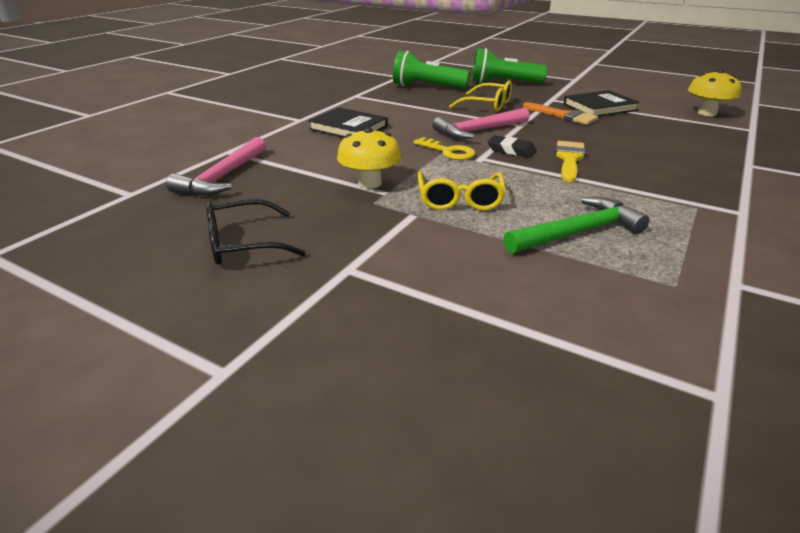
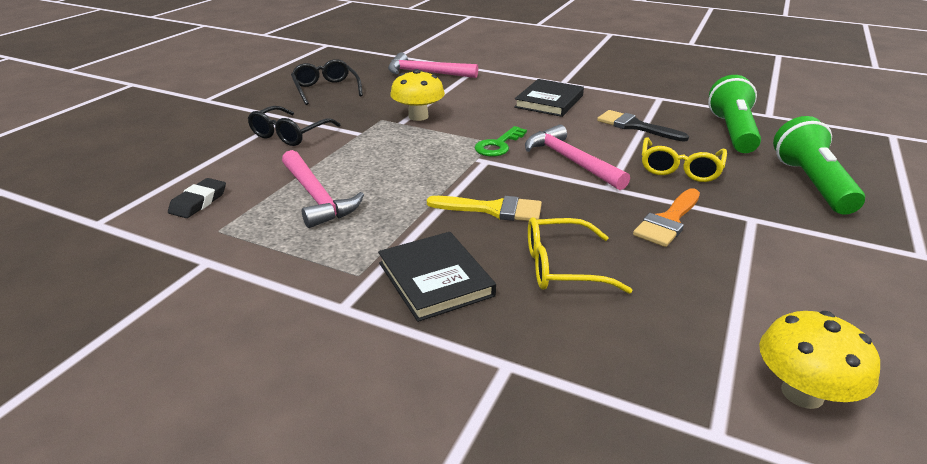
camera: 85 degrees right, 0 degrees up
yellow key [413,137,475,160] -> green key [474,126,527,157]
yellow glasses [417,172,506,211] -> yellow glasses moved to [528,217,633,294]
black eraser [487,135,537,157] -> black eraser moved to [168,178,226,218]
green hammer [503,197,649,253] -> pink hammer [282,150,364,228]
black book [564,90,640,117] -> black book moved to [378,232,496,322]
none -> black glasses [248,106,341,146]
none -> black brush [597,110,689,142]

